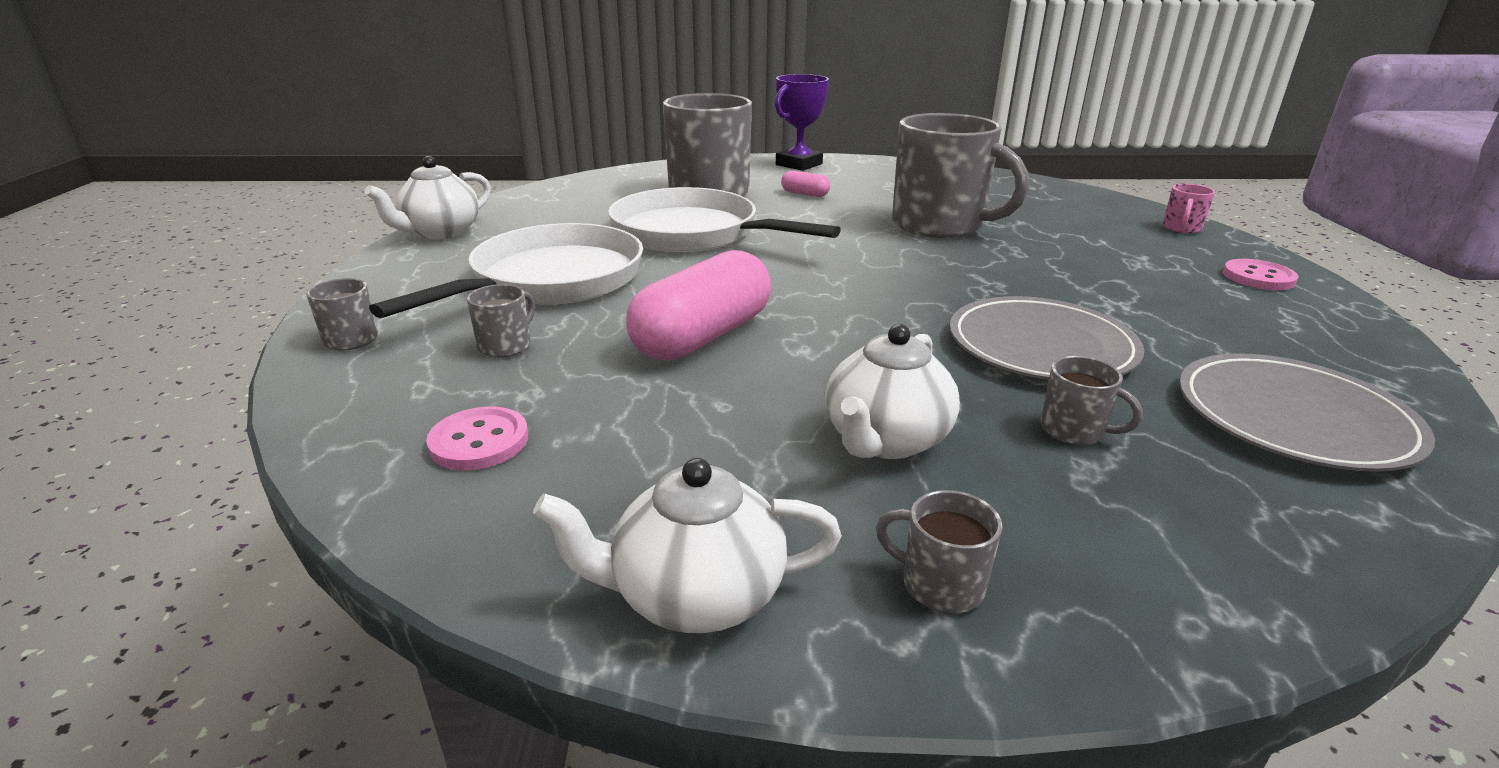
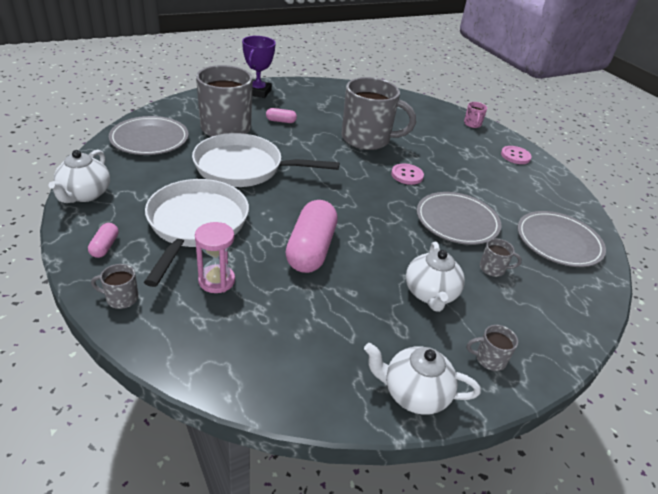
camera: 30 degrees left, 10 degrees up
pink button [426,407,528,470] -> pink button moved to [391,164,424,185]
grey mug [467,284,535,358] -> pink hourglass [195,222,235,293]
white teapot [533,458,842,633] -> white teapot turned 45 degrees clockwise [364,343,481,415]
none -> pink capsule [88,223,119,258]
none -> grey plate [109,116,189,155]

